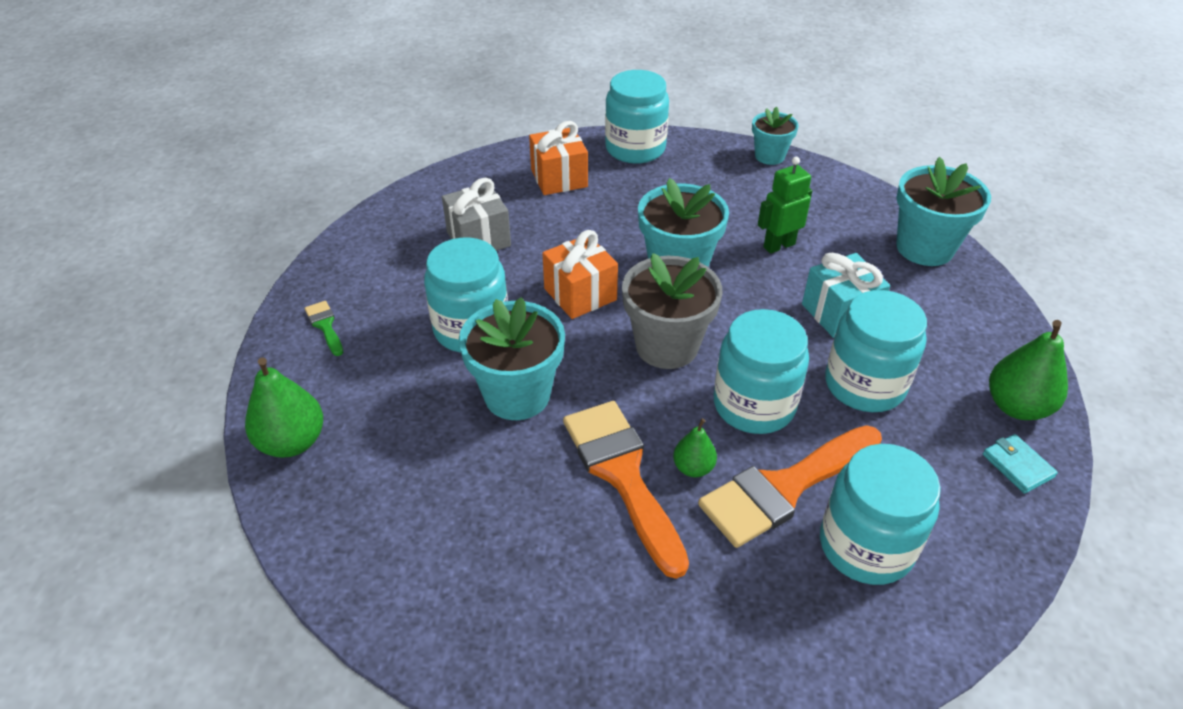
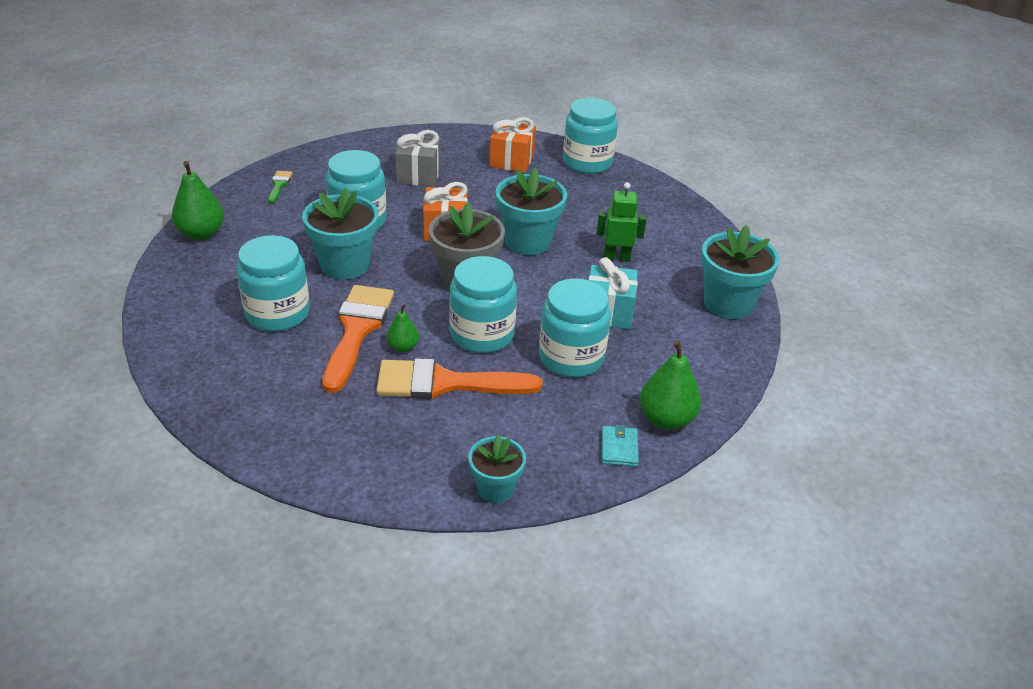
camera: 30 degrees right, 5 degrees down
turquoise flower pot [752,107,799,165] -> turquoise flower pot moved to [468,435,526,503]
turquoise jar [820,444,941,585] -> turquoise jar moved to [237,235,310,332]

